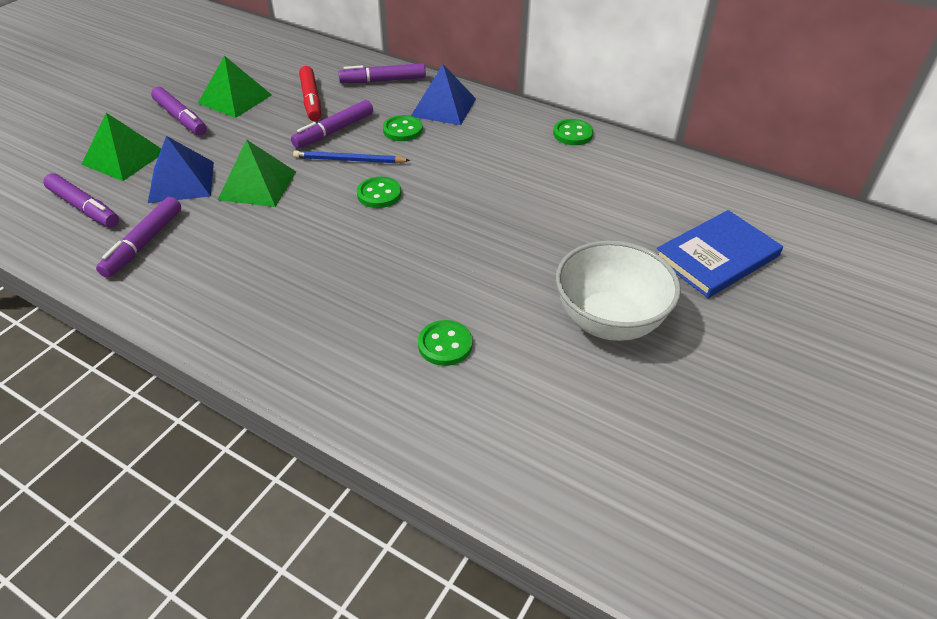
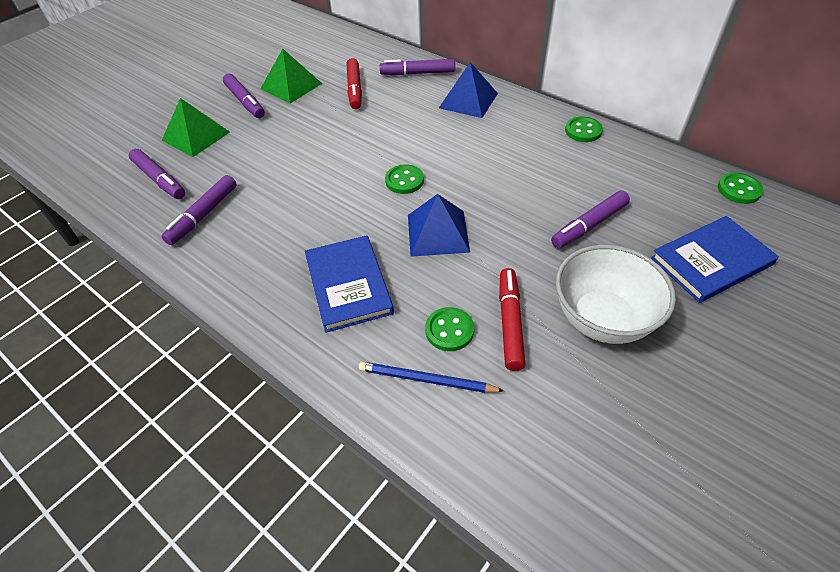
camera: 10 degrees right, 5 degrees up
blue pyramid [148,136,214,203] -> blue pyramid moved to [408,194,470,257]
green pyramid [218,139,296,207] -> none
purple marker [291,100,373,148] -> purple marker moved to [551,191,630,248]
blue pencil [293,150,410,163] -> blue pencil moved to [359,362,504,393]
green button [383,115,423,141] -> green button moved to [718,173,763,204]
none -> blue book [305,235,394,333]
none -> red marker [499,268,526,371]

